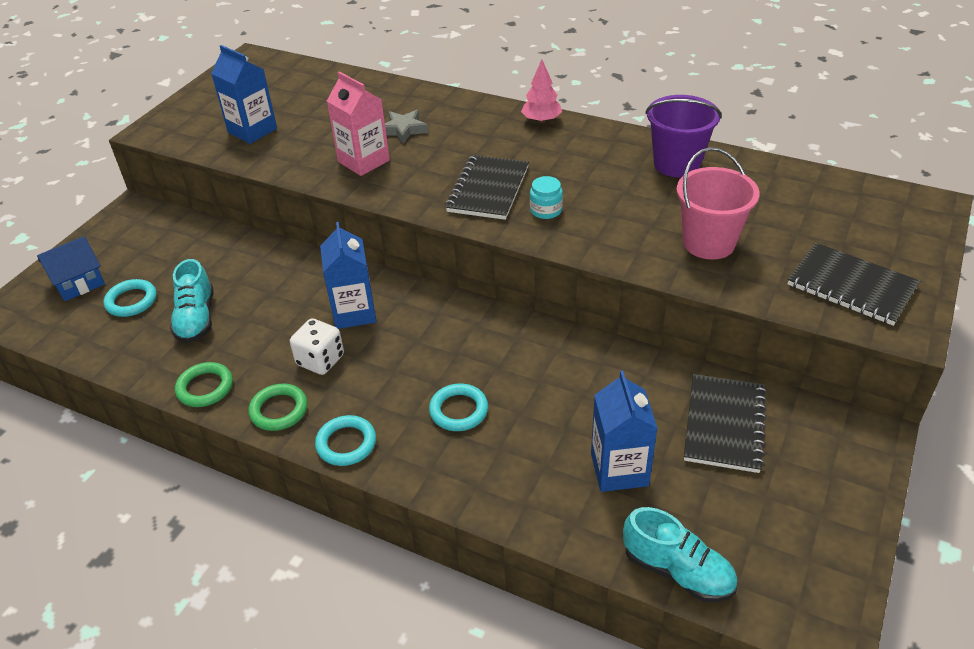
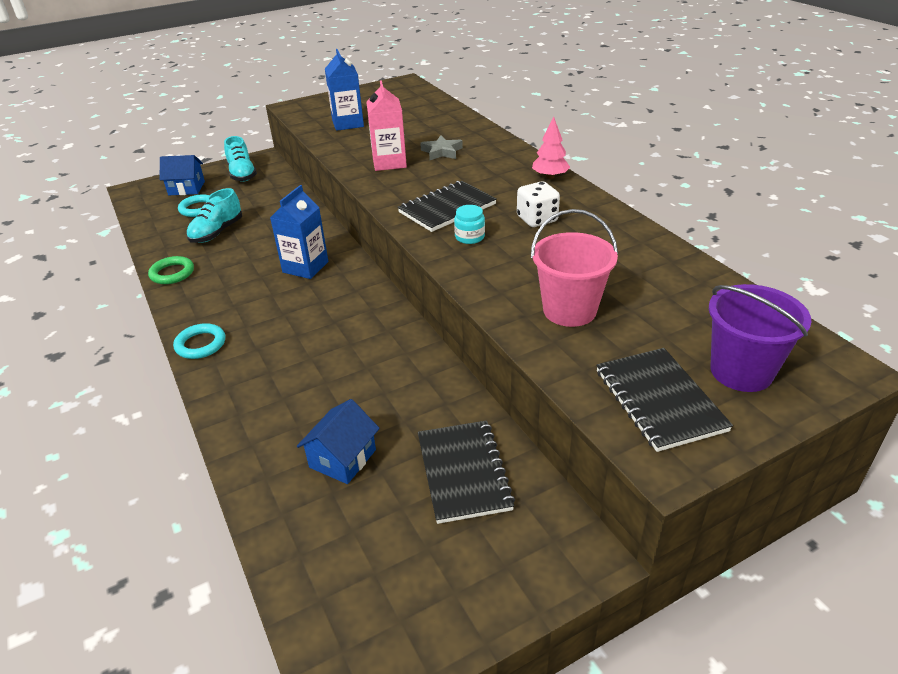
camera: 35 degrees right, 5 degrees down
green ring [248,384,308,431] -> none
white dice [290,318,344,375] -> white dice moved to [517,181,560,227]
turquoise ring [429,384,488,431] -> none
blue carton [591,371,658,492] -> blue house [297,399,380,484]
turquoise shoe [623,507,737,602] -> turquoise shoe moved to [224,136,257,182]
purple bucket [645,95,722,177] -> purple bucket moved to [709,284,811,392]
black notebook [684,374,767,473] -> black notebook turned 60 degrees counterclockwise [418,420,515,524]

